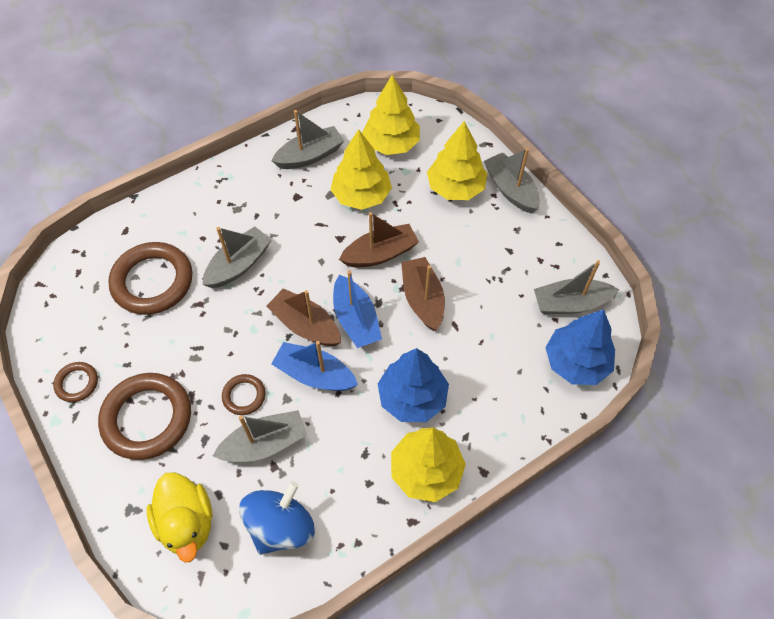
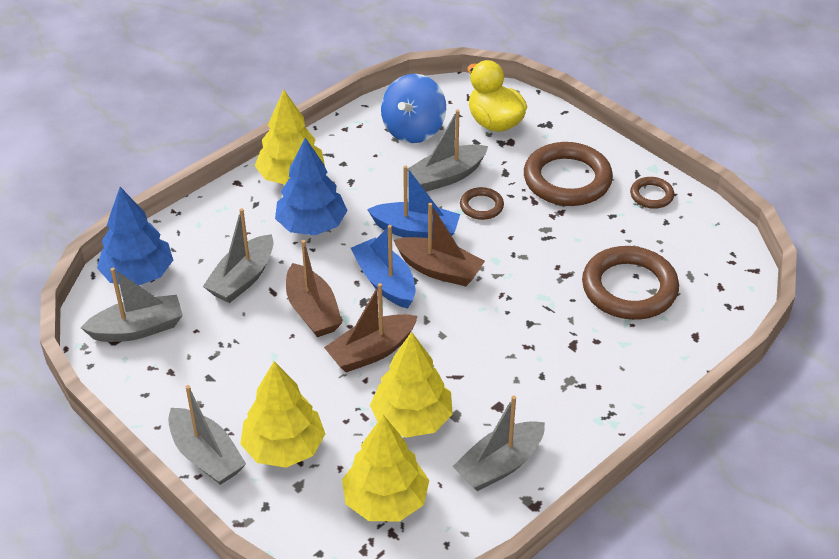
camera: 170 degrees right, 15 degrees down
grey boat [203,227,272,288] -> grey boat moved to [203,208,274,303]

